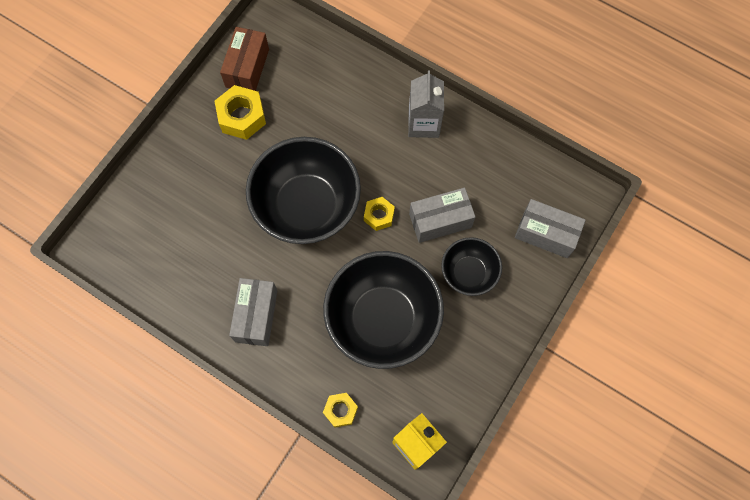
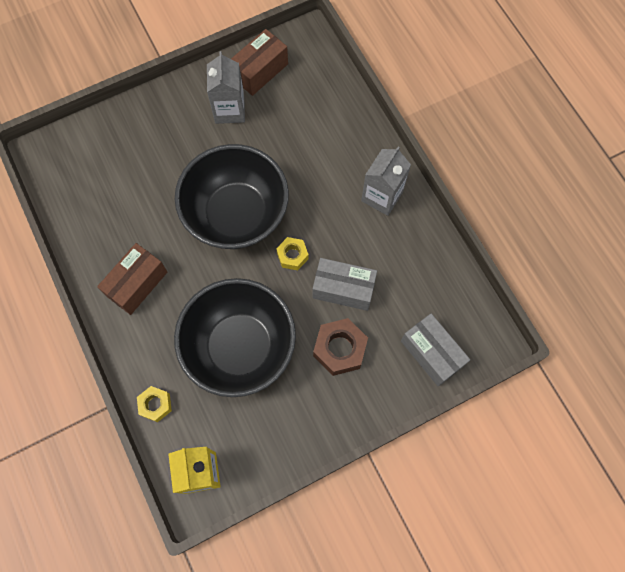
camera: 30 degrees right, 0 degrees up
yellow nut [215,85,266,140] -> grey carton [207,51,245,124]
grey box [229,278,277,346] -> brown box [97,243,167,315]
black bowl [441,237,502,296] -> brown nut [313,318,368,376]

